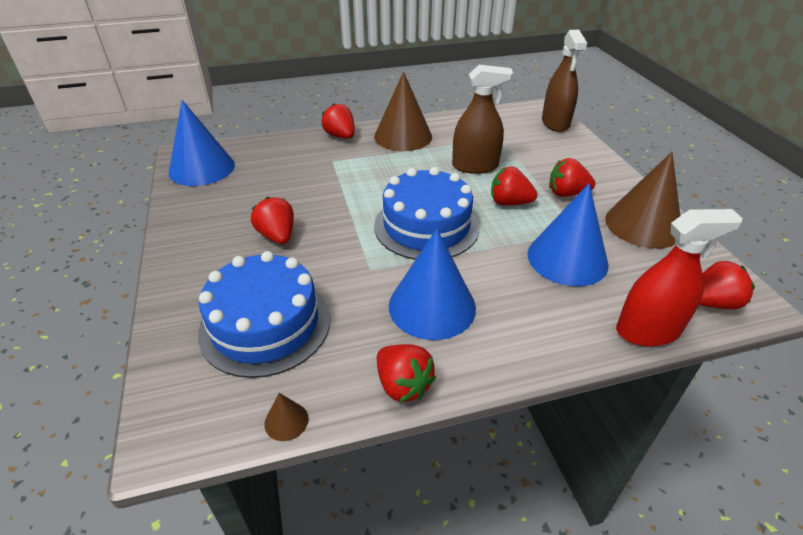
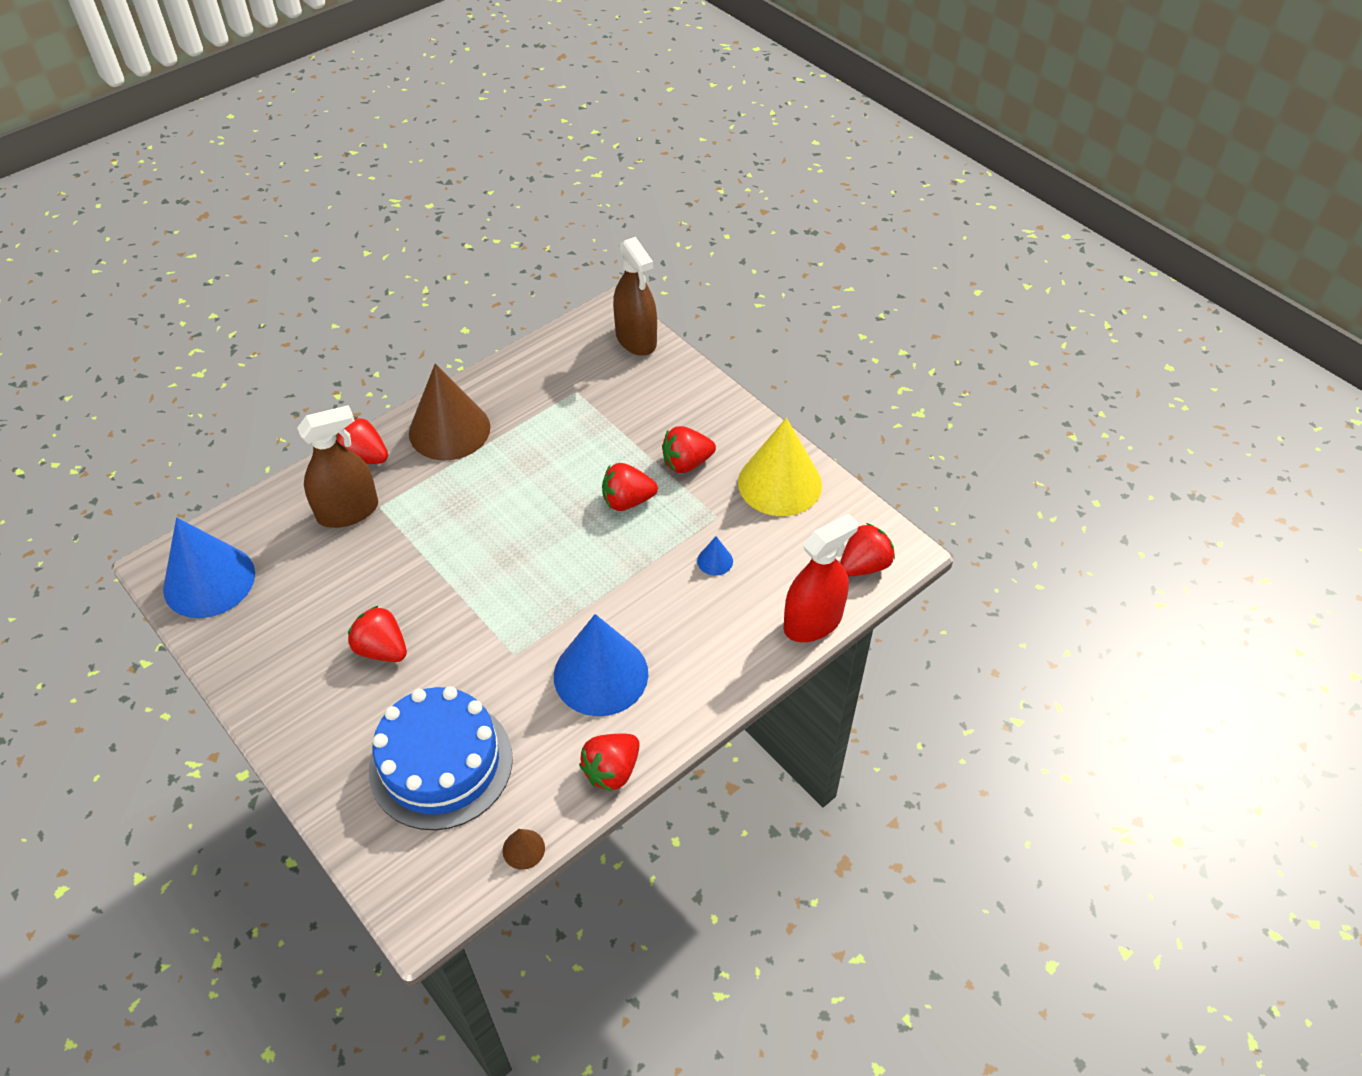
camera: 25 degrees left, 10 degrees up
blue cake [374,167,479,260] -> none
red strawberry [377,344,436,402] -> red strawberry turned 105 degrees clockwise [579,734,640,792]
brown spray bottle [452,65,513,174] -> brown spray bottle moved to [297,405,378,528]
blue cone [527,183,609,287] -> blue cone [697,536,733,576], size x0.41
brown cone [605,152,680,249] -> yellow cone [738,418,822,516]

